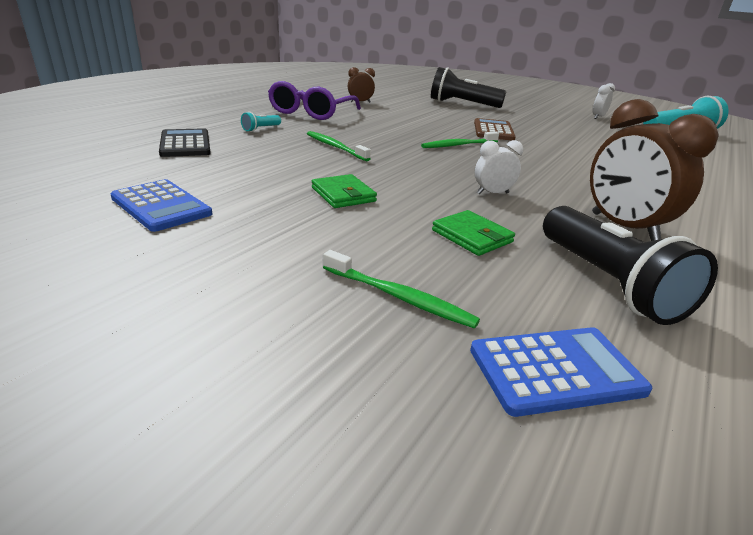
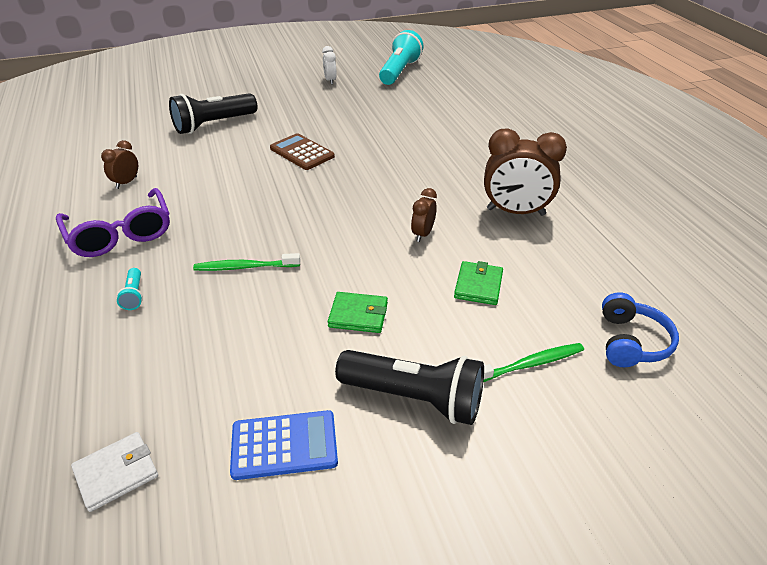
camera: 50 degrees left, 10 degrees up
black calculator [159,128,211,157] -> none
green toothbrush [421,131,499,148] -> none
green wallet [432,210,515,256] -> green wallet turned 75 degrees counterclockwise [454,261,503,305]
blue calculator [470,327,652,417] -> blue headphones [602,292,679,367]
white clock [475,140,524,195] -> brown clock [411,188,437,242]
black flashlight [543,206,718,325] -> black flashlight moved to [335,350,484,425]
none -> white wallet [71,432,158,512]

